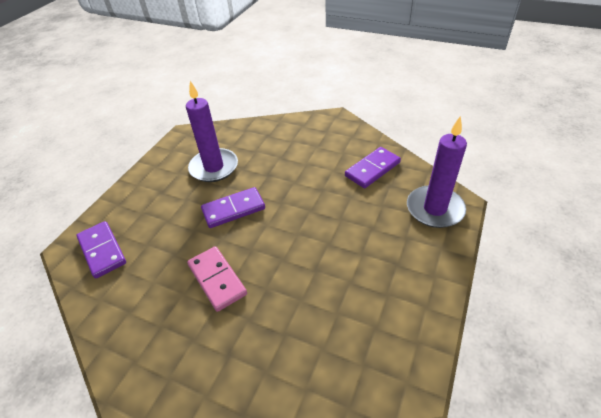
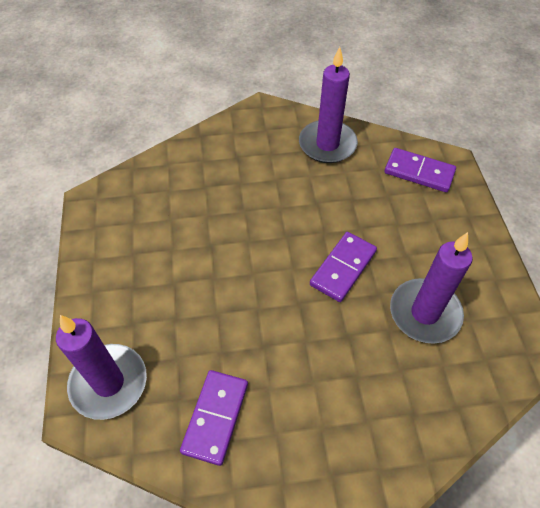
camera: 145 degrees right, 10 degrees up
pink domino [187,246,247,312] -> none
none -> purple candle [299,47,358,163]

